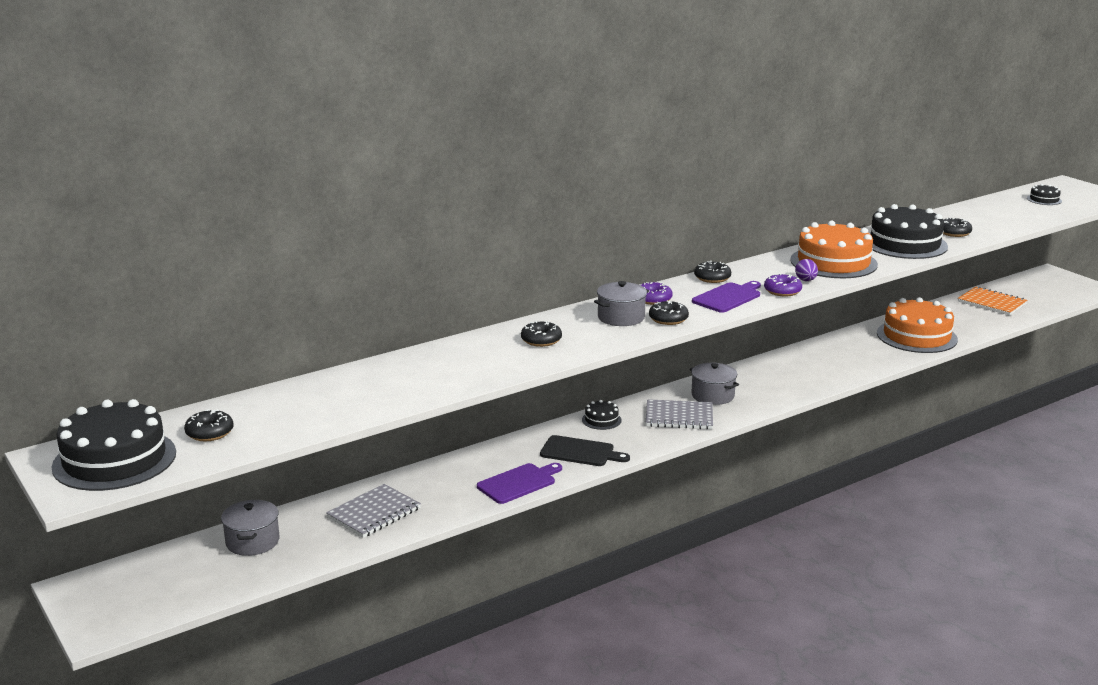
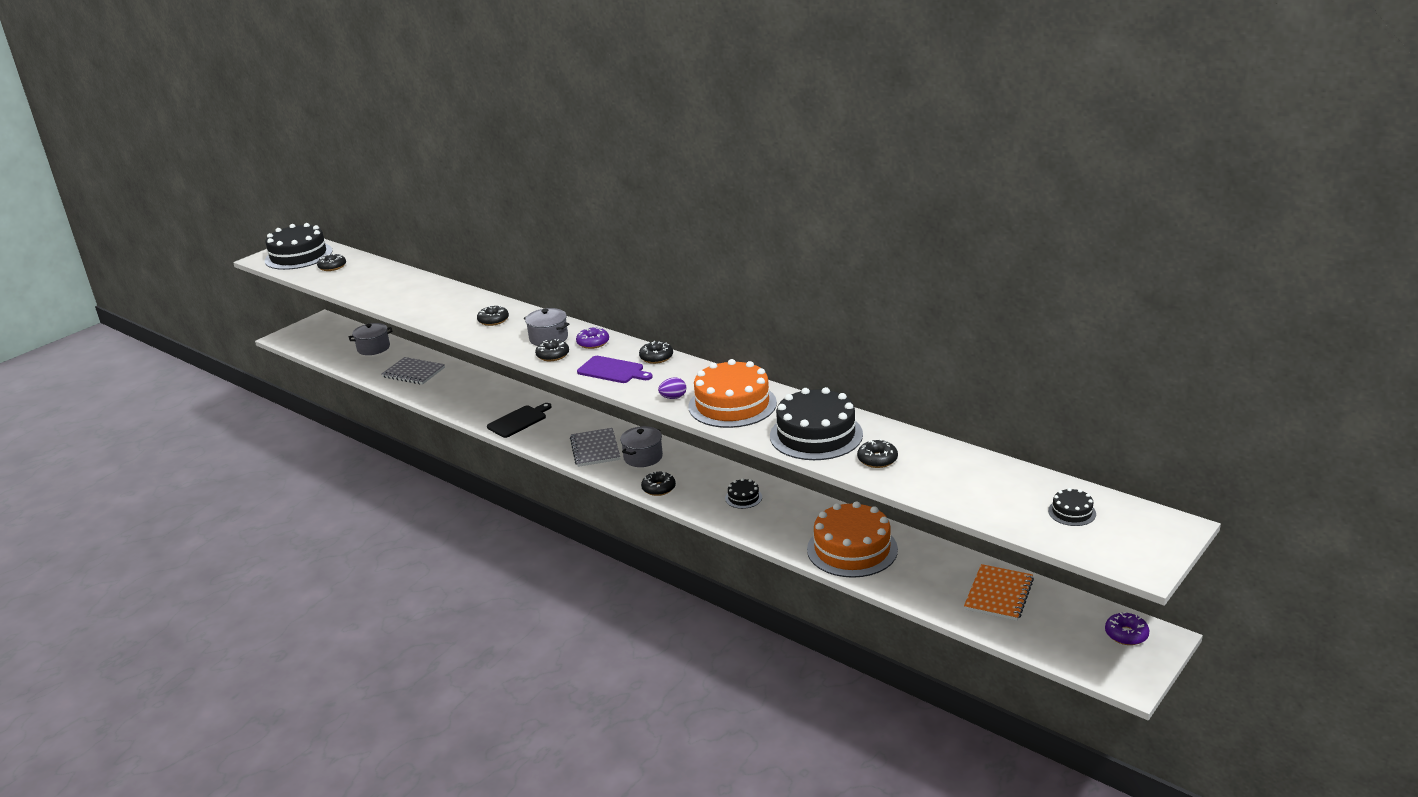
camera: 75 degrees right, 5 degrees up
purple cutting board [477,463,562,504] -> none
black cutting board [540,435,630,466] -> black cutting board turned 135 degrees counterclockwise [487,403,552,438]
black cake [582,400,622,430] -> black cake moved to [725,478,762,509]
purple donut [764,273,802,296] -> purple donut moved to [1105,612,1150,645]
none -> black donut [641,472,676,496]

